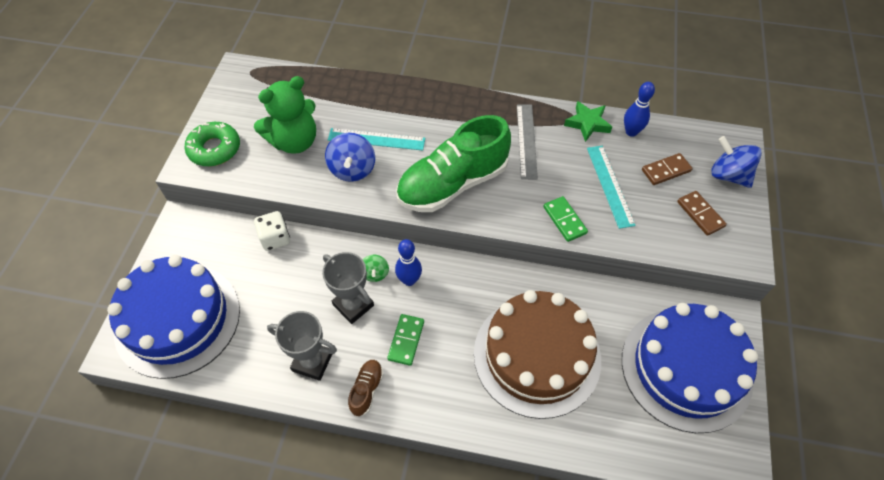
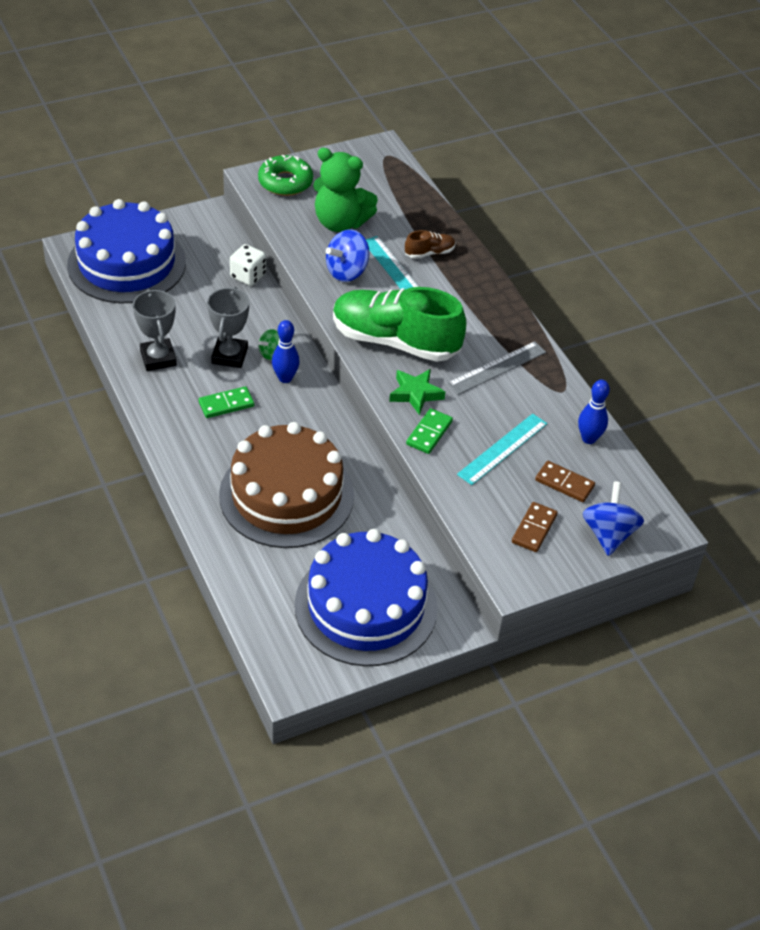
camera: 50 degrees right, 10 degrees down
brown shoe [348,360,384,417] -> brown shoe moved to [405,230,455,259]
green star [564,101,612,142] -> green star moved to [389,369,445,415]

